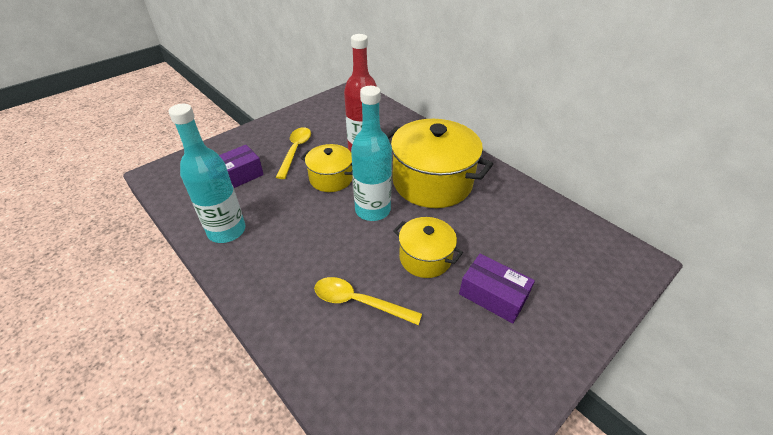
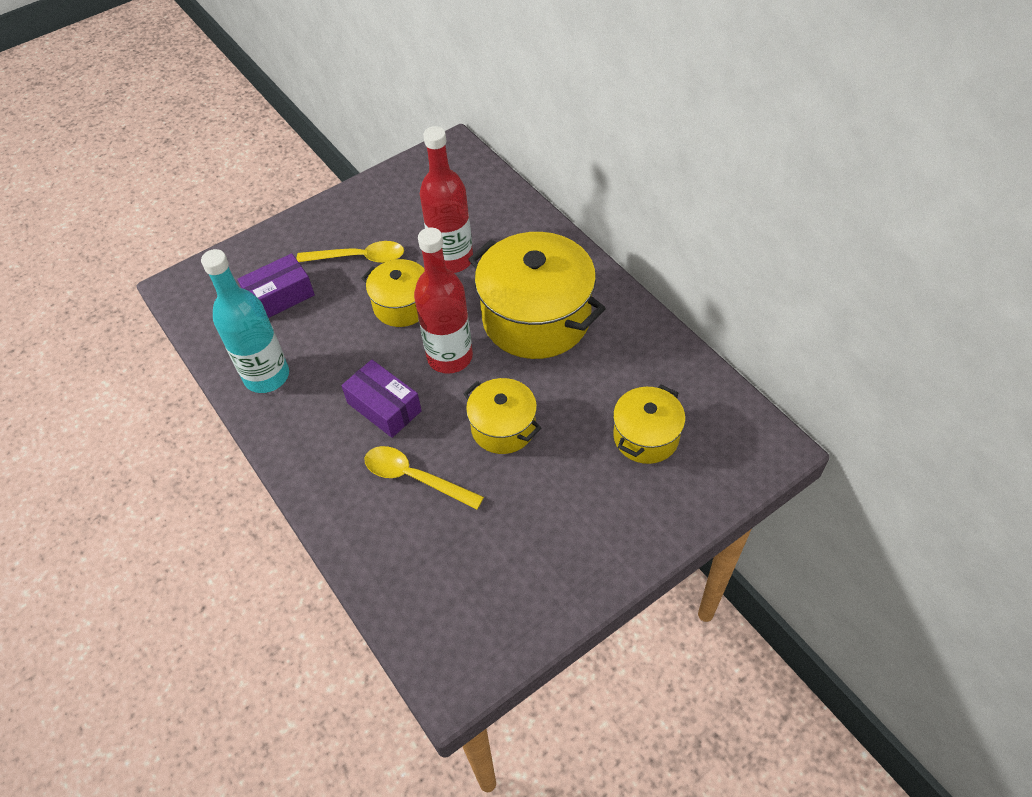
camera: 10 degrees right, 10 degrees up
yellow spoon [276,127,311,179] -> yellow spoon turned 75 degrees clockwise [297,241,404,263]
turquoise bottle [351,86,392,221] -> red bottle [414,227,473,374]
purple box [459,254,535,323] -> purple box moved to [341,360,422,438]
none -> yellow pot [613,384,685,464]

